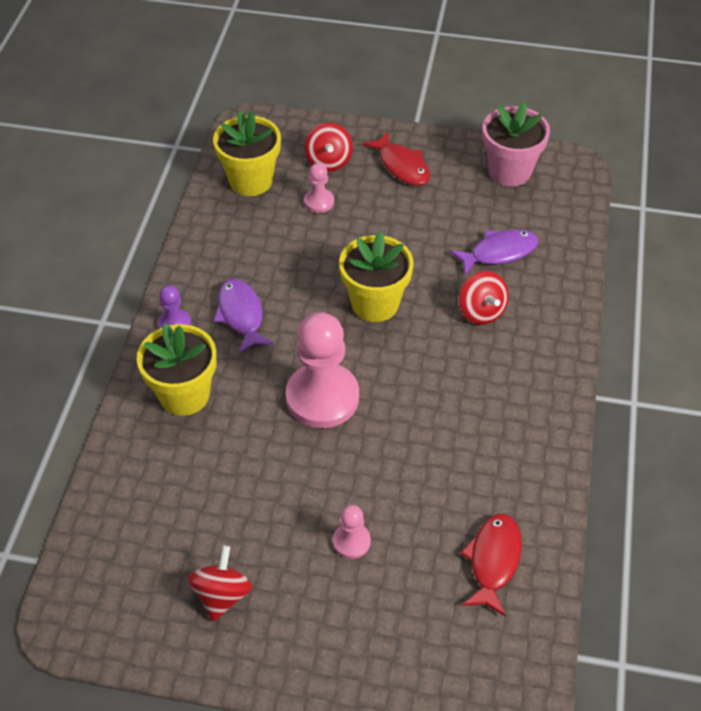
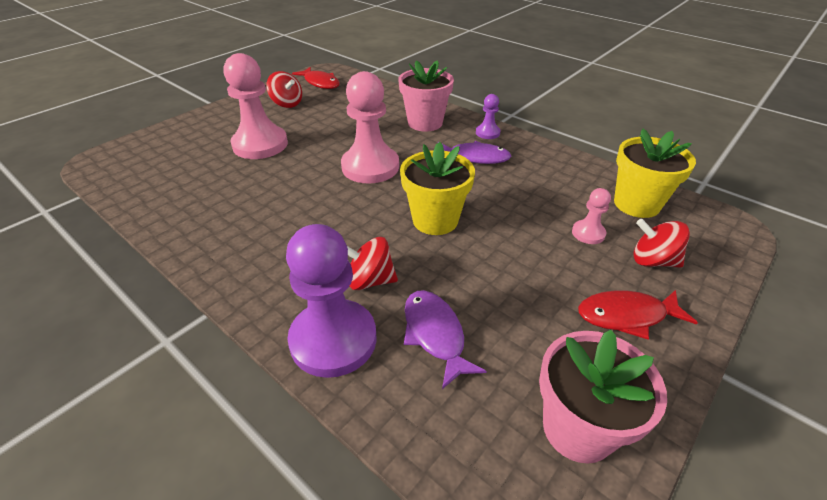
camera: 120 degrees right, 10 degrees down
yellow flower pot [136,323,217,416] -> pink flower pot [398,60,454,132]
pink pawn [333,505,371,559] -> pink pawn [224,53,288,159], size x2.13
purple fish [449,229,539,275] -> purple fish turned 150 degrees clockwise [404,290,487,389]
red fish [460,514,522,616] -> red fish moved to [292,67,340,89]
none -> purple pawn [286,224,377,378]

